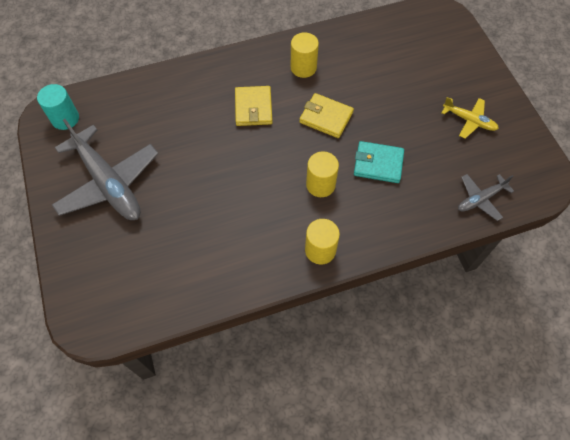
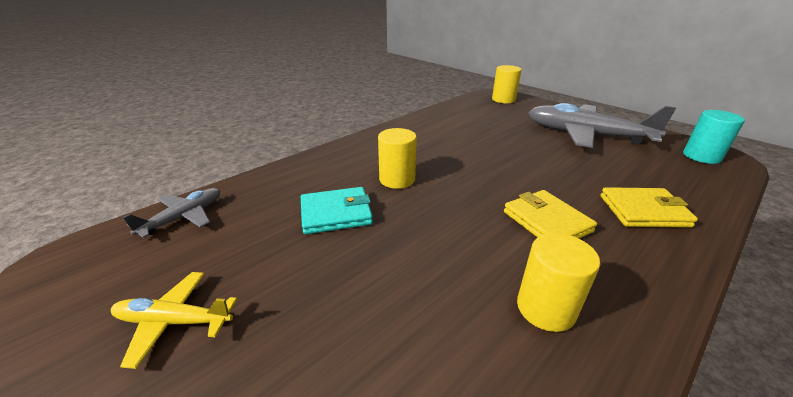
camera: 155 degrees right, 30 degrees down
yellow wallet [299,93,354,138] -> yellow wallet moved to [600,187,698,228]
yellow cylinder [305,219,340,265] -> yellow cylinder moved to [492,65,521,103]

